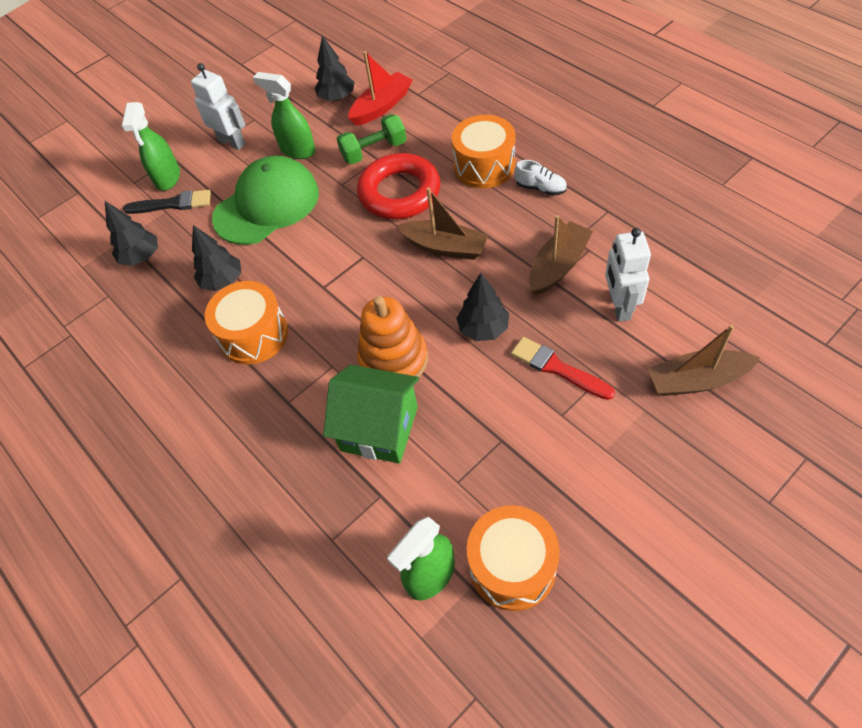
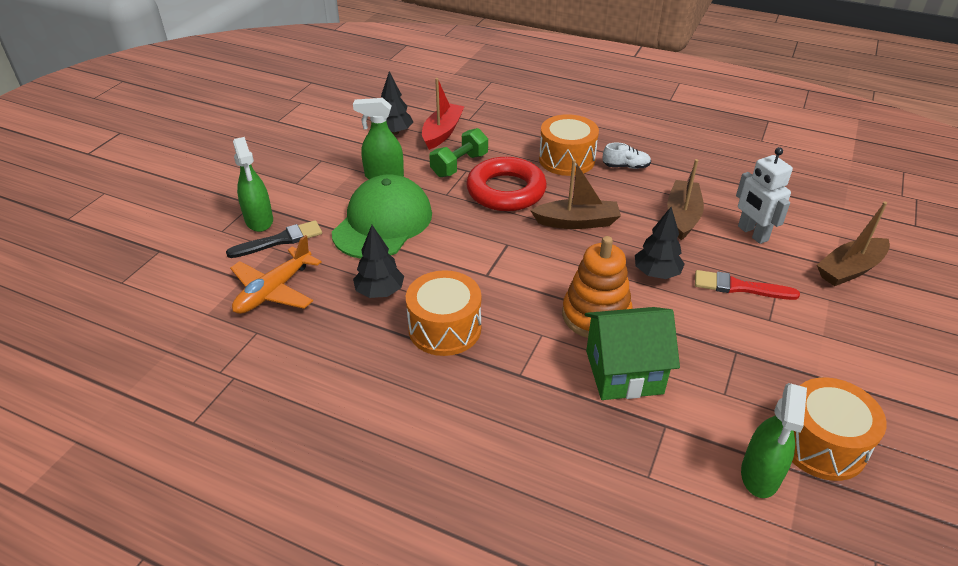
camera: 30 degrees left, 15 degrees down
black tree [105,201,158,266] -> orange plane [230,235,321,314]
white robot [191,63,246,150] -> none

